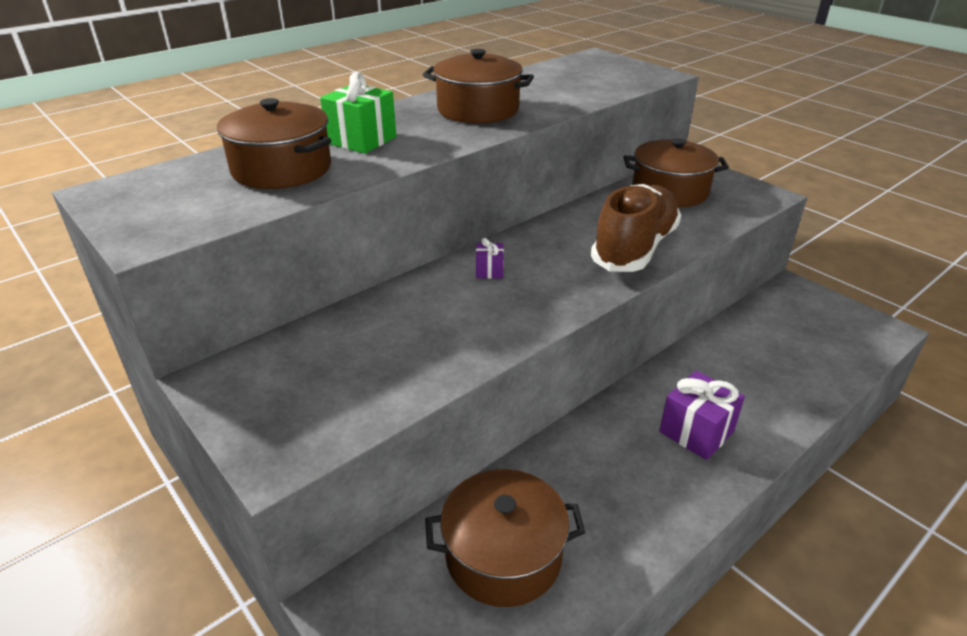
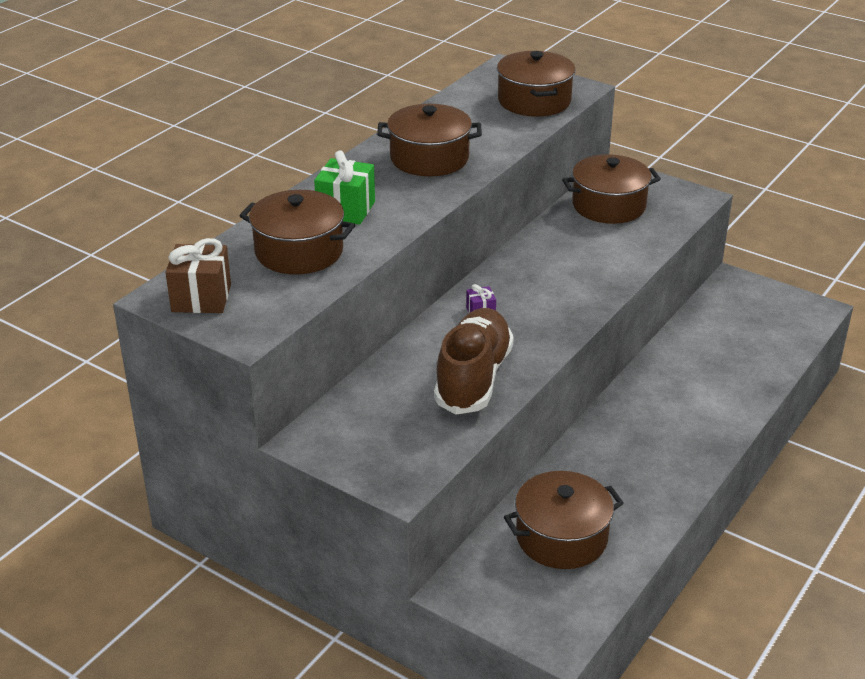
camera: 15 degrees left, 0 degrees up
brown shoe [591,184,681,272] -> brown shoe moved to [434,308,514,415]
purple gift [659,370,745,460] -> none
none -> brown gift [165,238,231,313]
none -> brown pot [497,51,576,117]

